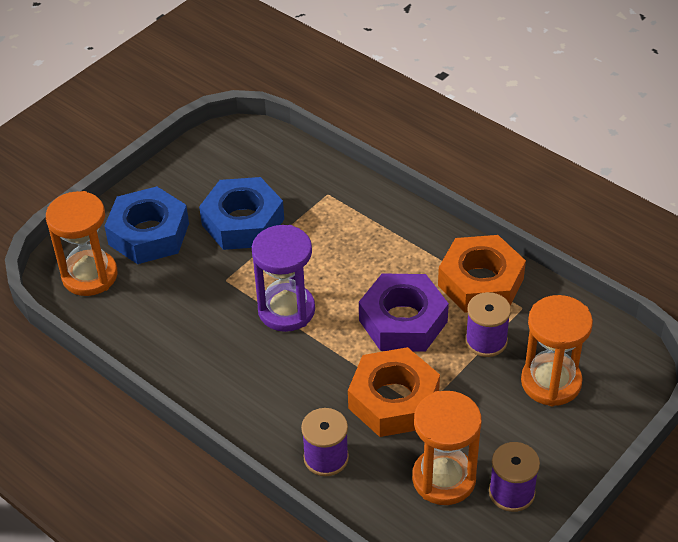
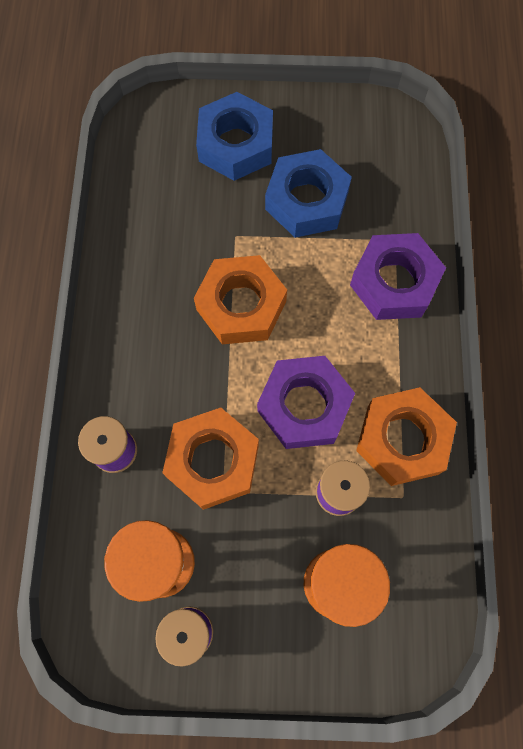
camera: 50 degrees right, 25 degrees up
orange hourglass [46,191,118,296] -> none
purple hourglass [252,225,315,332] -> orange nut [194,255,287,344]
none -> purple nut [350,233,446,320]

